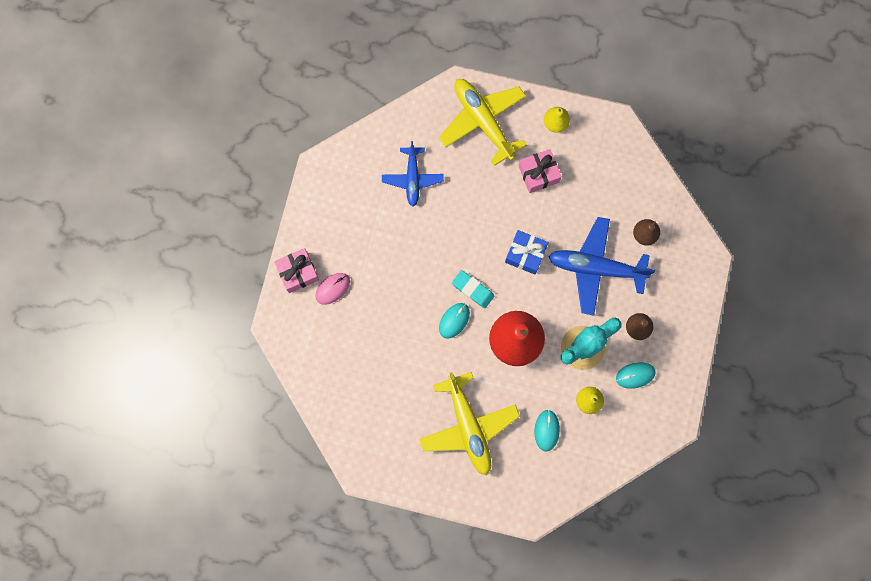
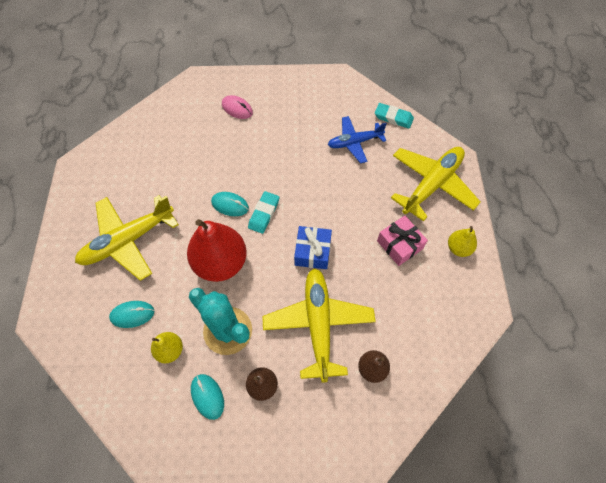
camera: 75 degrees right, 15 degrees down
pink gift [274,248,319,293] -> none
blue plane [548,217,655,316] -> yellow plane [262,268,376,383]
none -> turquoise eraser [375,103,414,129]

